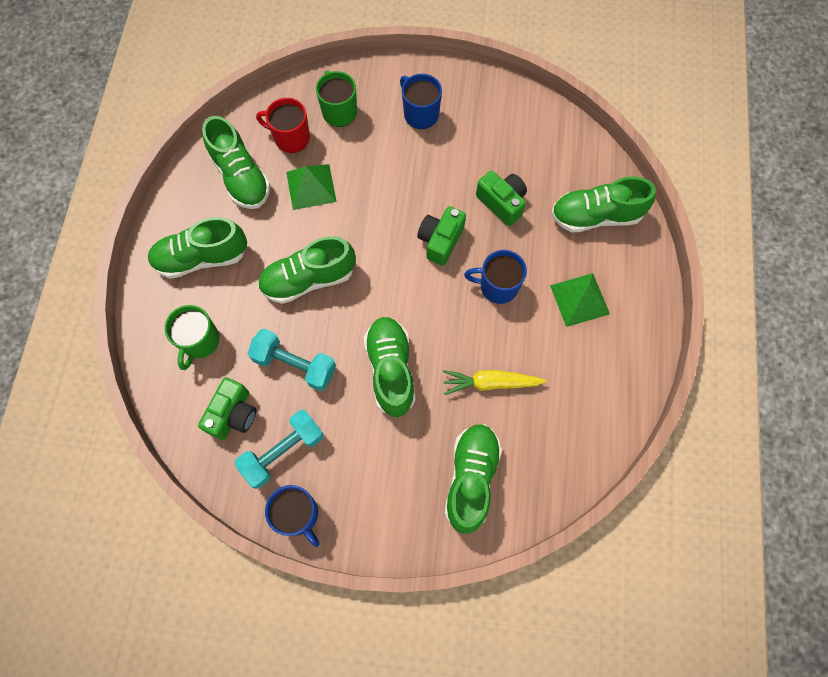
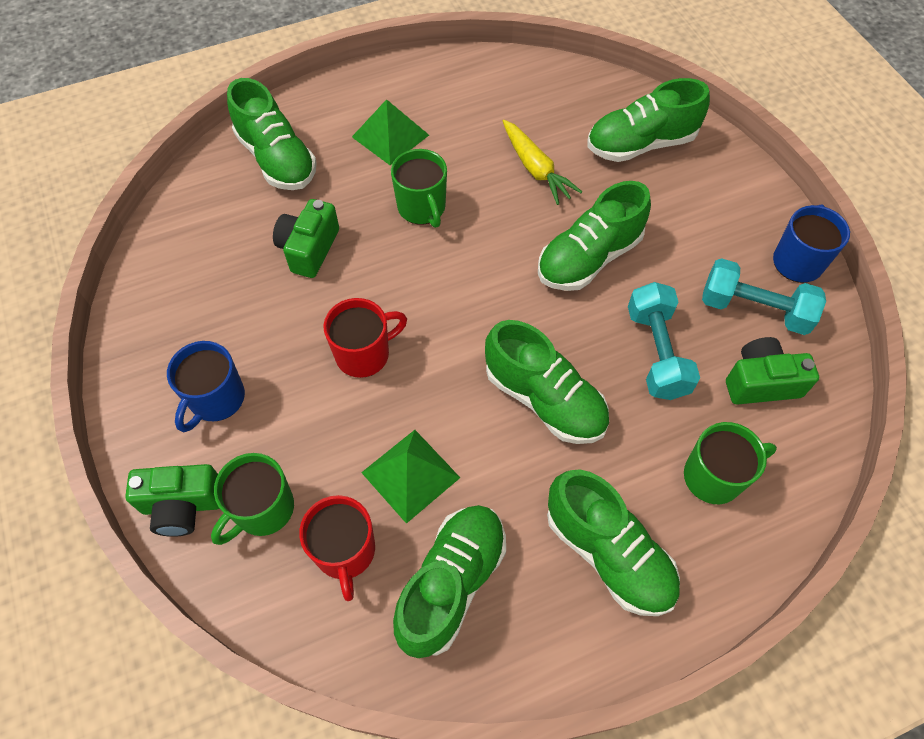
camera: 120 degrees left, 10 degrees down
green camera [417,206,466,266] -> green camera moved to [125,464,219,537]
blue mug [464,250,527,304] -> green mug [391,149,447,228]
none -> red mug [323,298,407,378]

